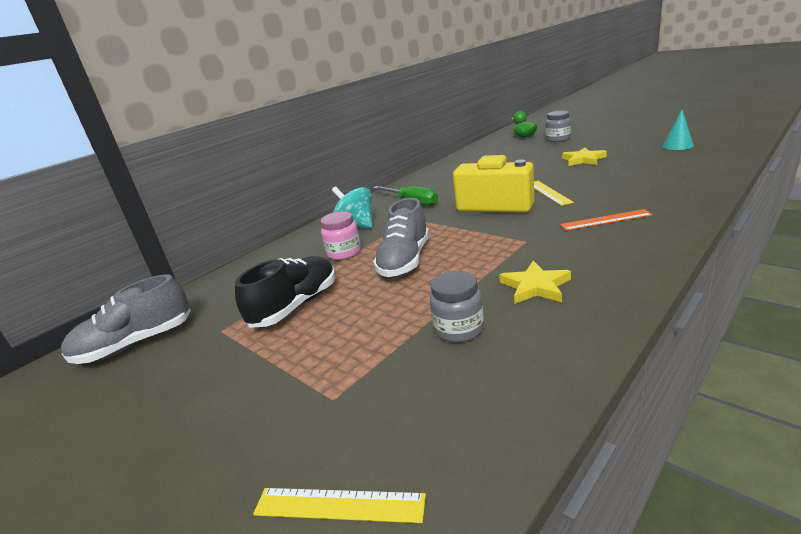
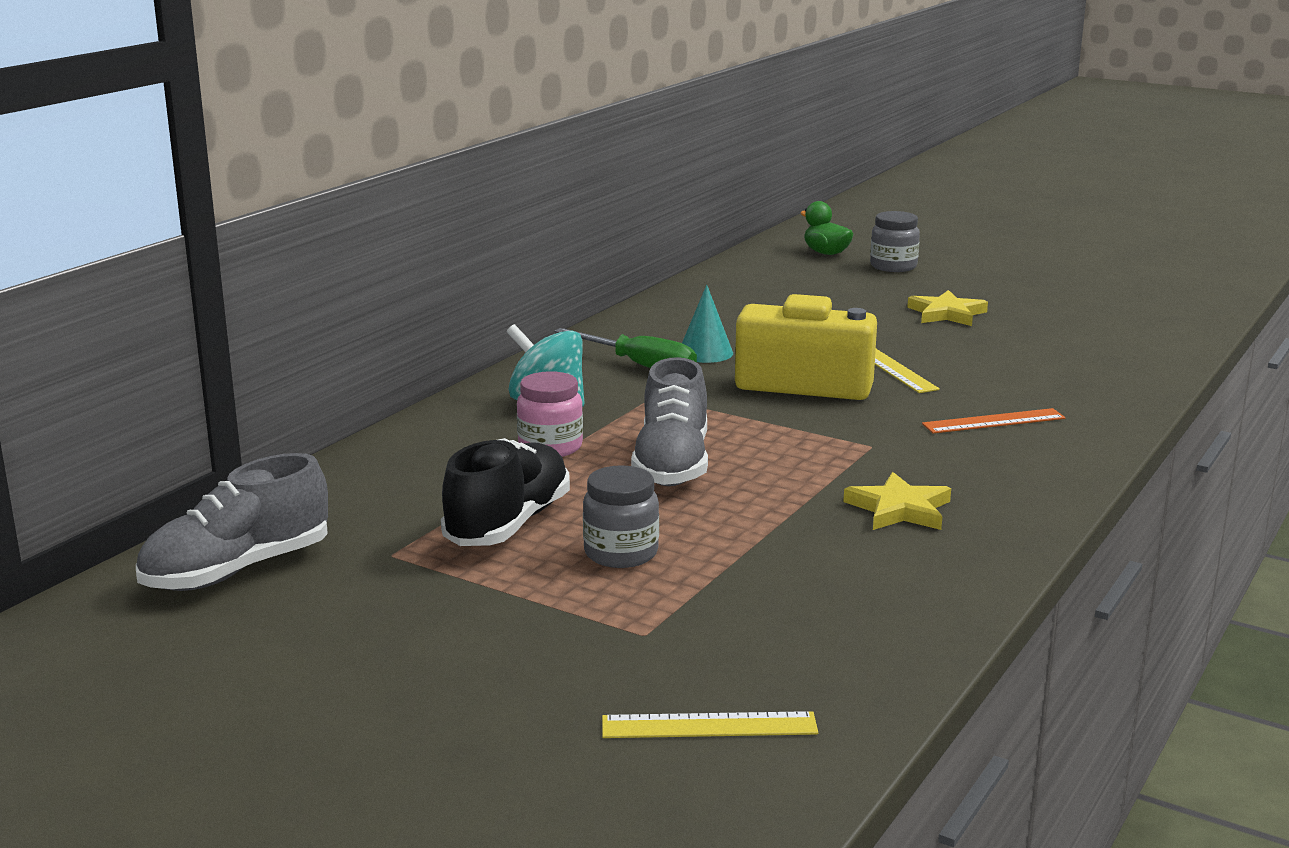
camera: 15 degrees left, 5 degrees down
grey jar [430,271,484,343] -> grey jar moved to [583,465,659,568]
turquoise cone [662,110,694,150] -> turquoise cone moved to [682,285,733,363]

